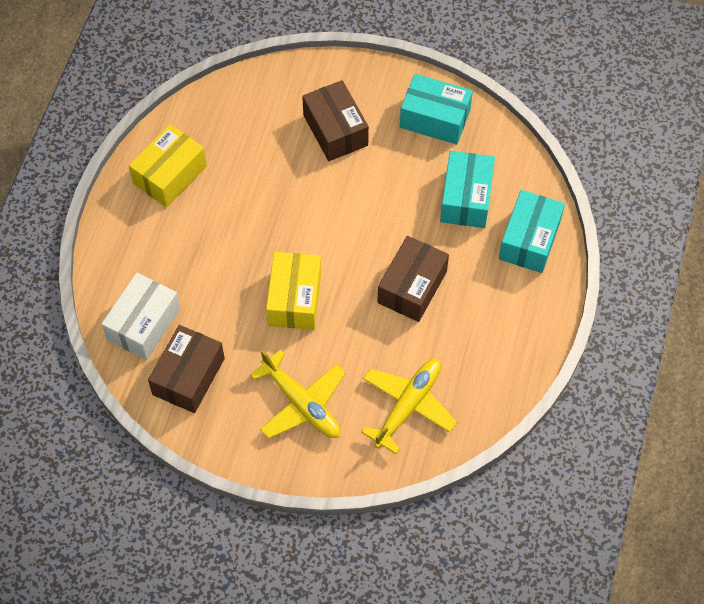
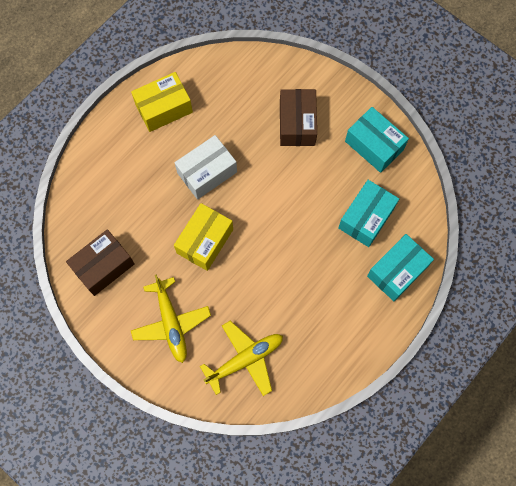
camera: 25 degrees right, 10 degrees up
white box [102,273,181,360] -> white box moved to [175,135,237,199]
brown box [377,236,449,322] -> none

